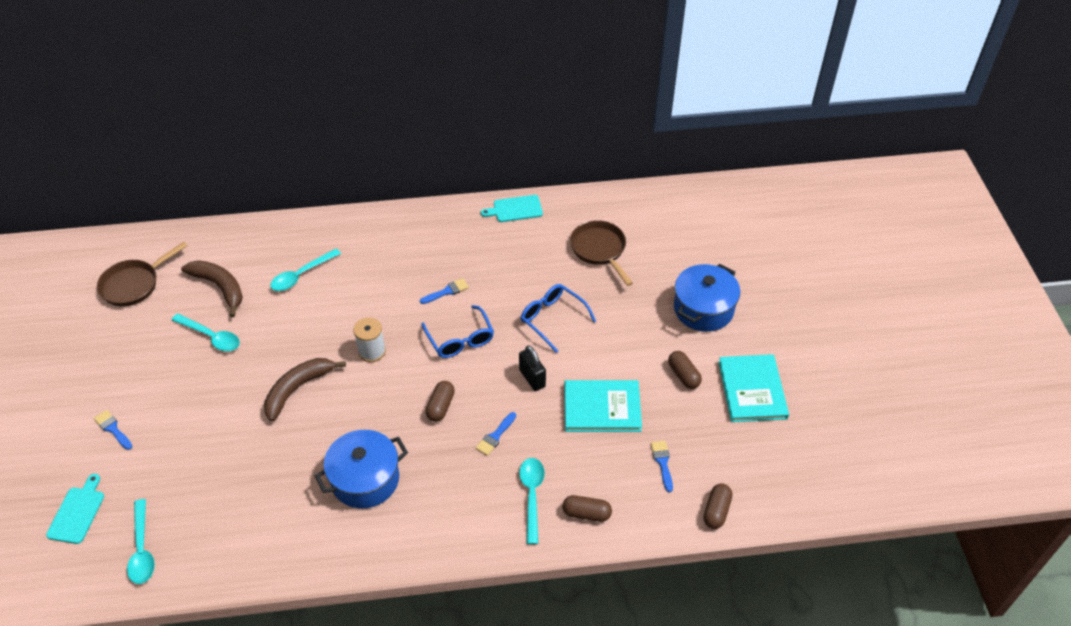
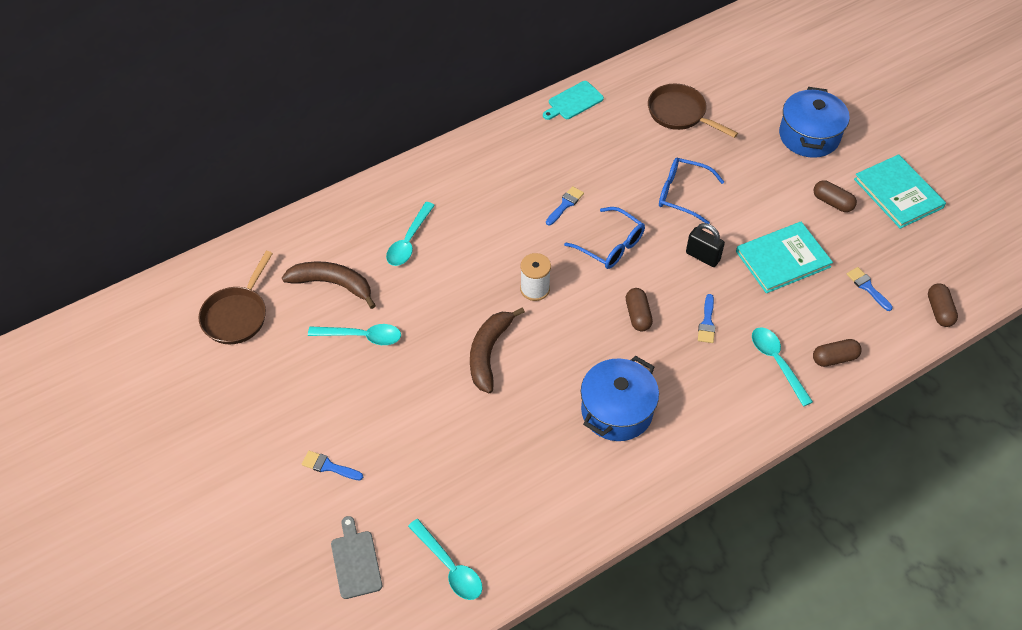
camera: 25 degrees left, 5 degrees up
turquoise cutting board [46,474,104,544] -> grey cutting board [331,516,382,599]

